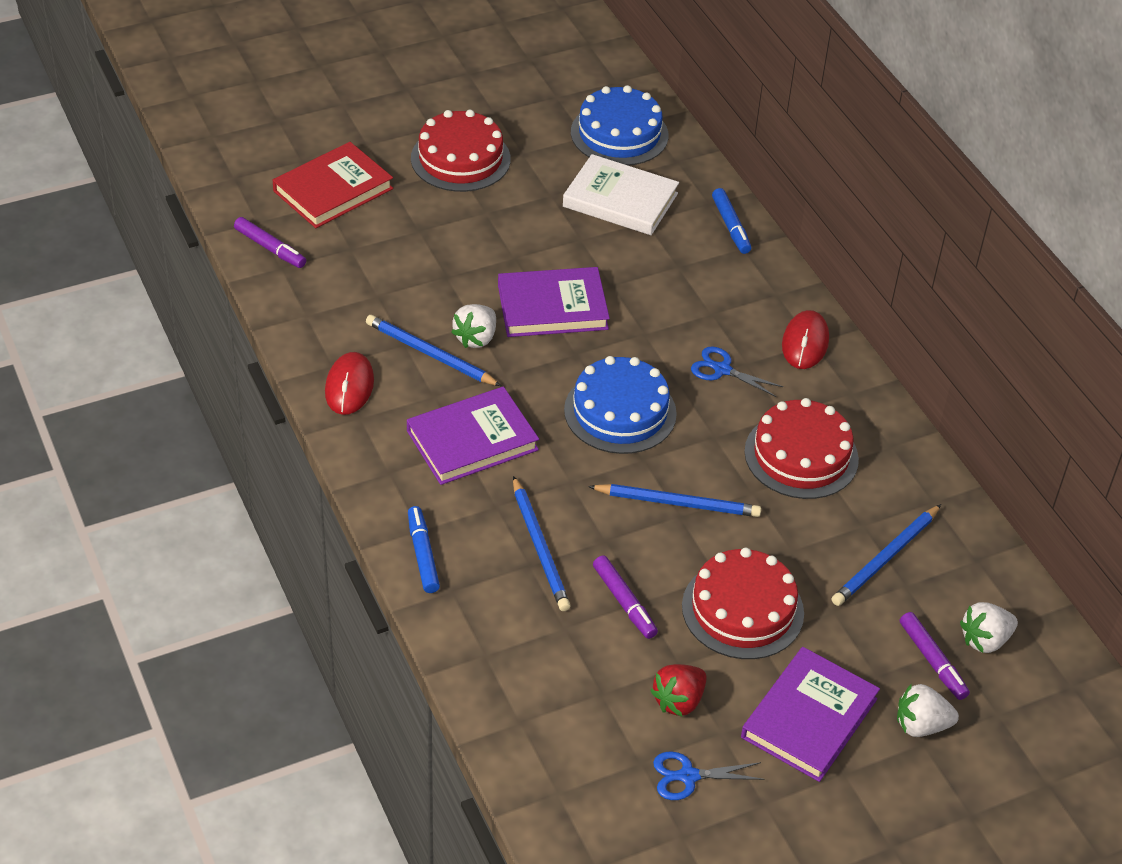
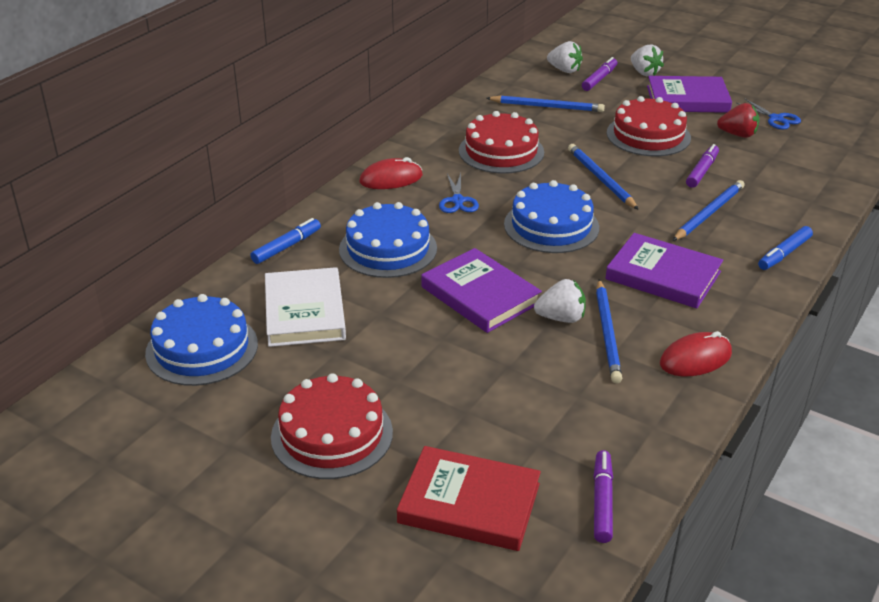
camera: 120 degrees left, 10 degrees down
none -> blue cake [339,202,437,278]

